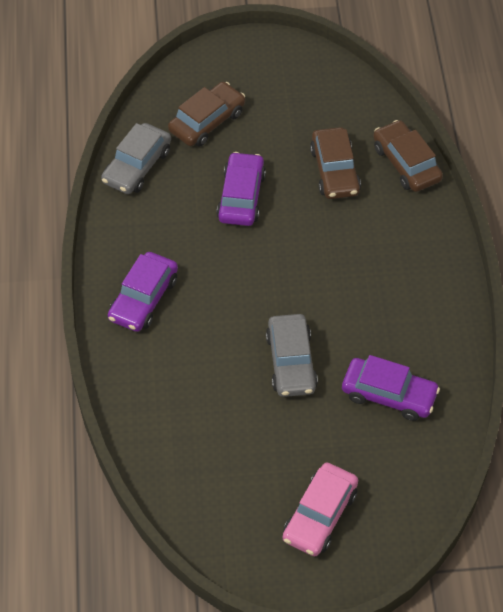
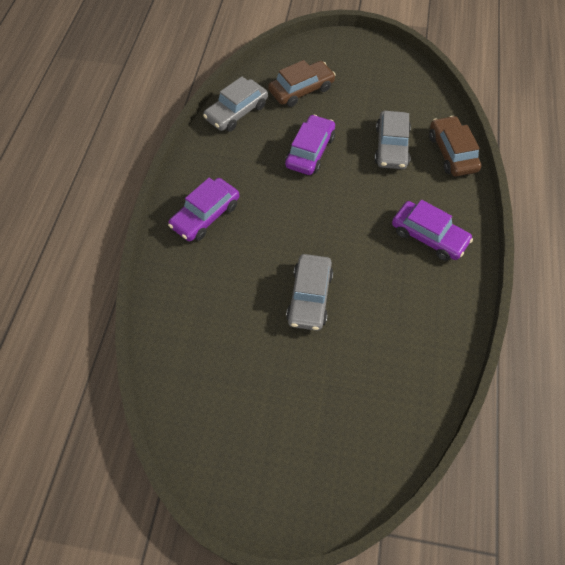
camera: 15 degrees right, 5 degrees up
pink car [283,462,358,556] -> none
brown car [310,127,361,199] -> grey car [374,111,411,169]
purple car [342,355,440,421] -> purple car moved to [392,200,473,261]

